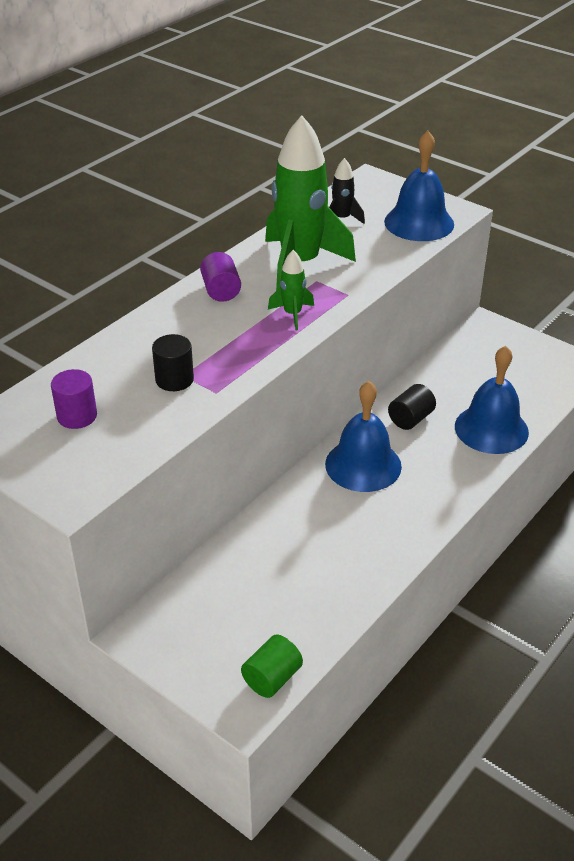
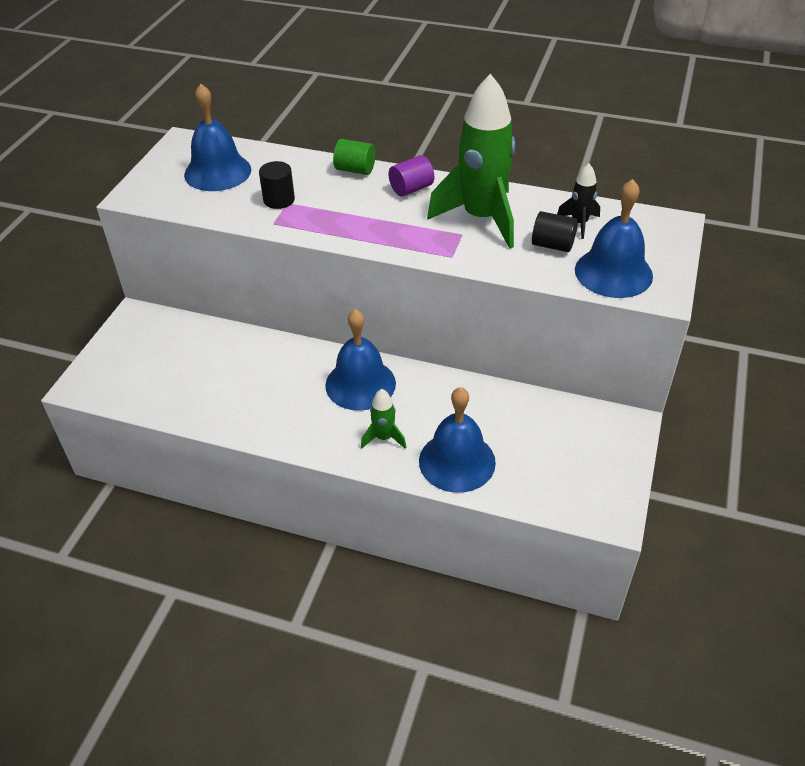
camera: 70 degrees right, 5 degrees up
purple cylinder [51,369,97,429] -> blue bell [184,84,251,191]
green cylinder [241,635,303,698] -> green cylinder moved to [333,139,375,175]
green rocket [268,250,314,330] -> green rocket moved to [361,389,406,449]
black cylinder [388,384,436,430] -> black cylinder moved to [532,211,578,252]

